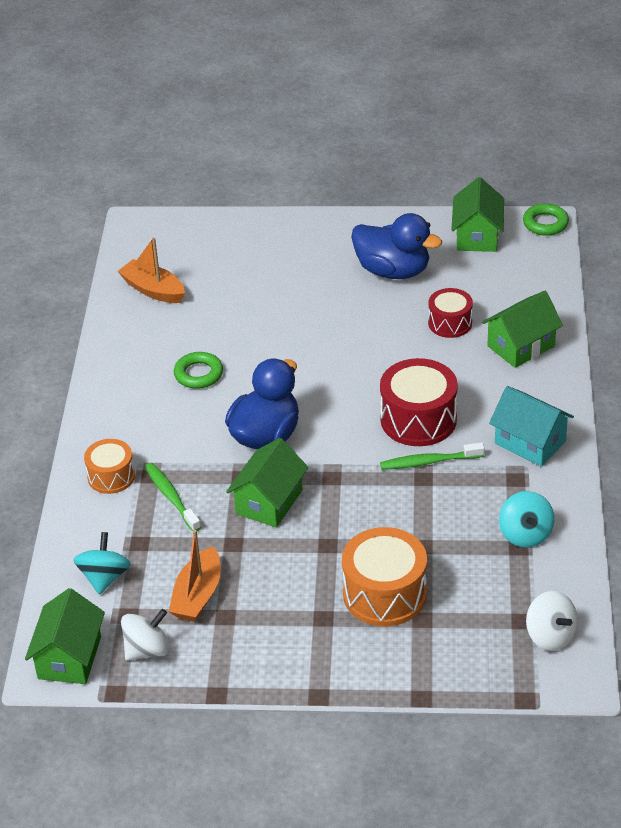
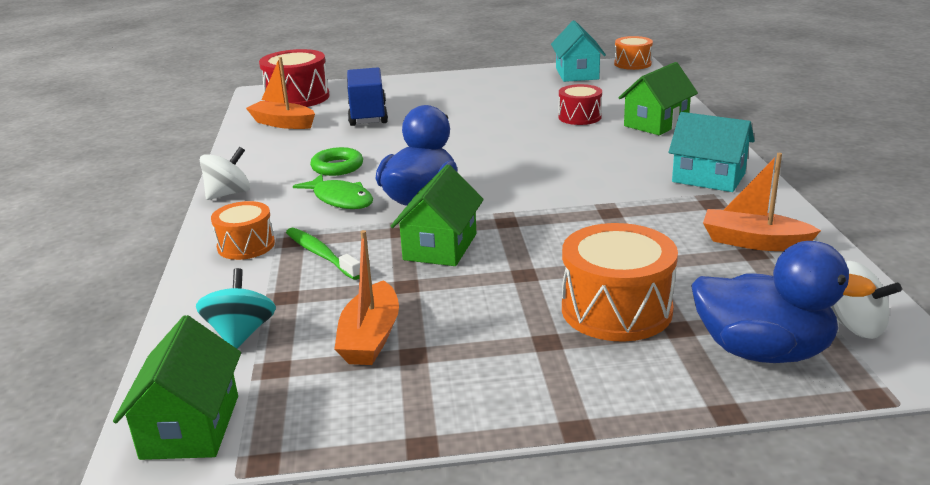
camera: 10 degrees left, 15 degrees down
white spinning top [121,609,171,661] -> white spinning top moved to [200,147,250,200]
blue duck [351,213,442,279] -> blue duck moved to [691,241,876,363]
red drum [380,358,458,446] -> red drum moved to [259,49,330,107]
green toothbrush [380,442,485,470] -> none
green house [451,177,504,252] -> turquoise house [551,20,606,82]
turquoise spinning top [499,491,554,548] -> orange boat [703,153,821,251]
green ring [523,203,569,236] -> orange drum [614,36,653,70]
none -> green fish [293,174,373,209]
none -> blue truck [347,67,388,126]

